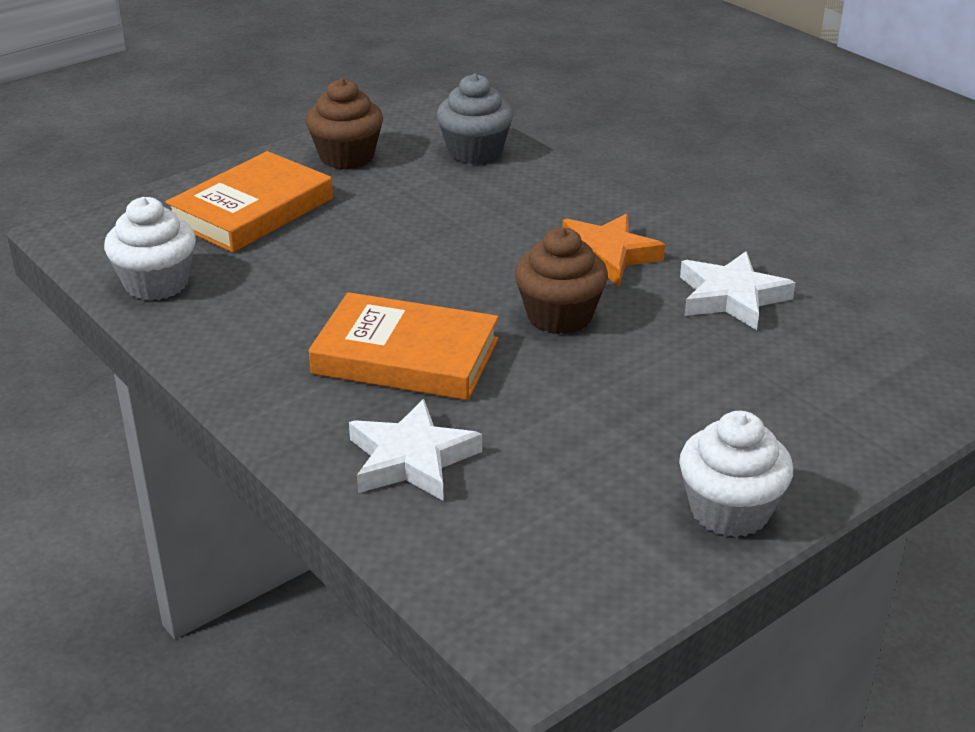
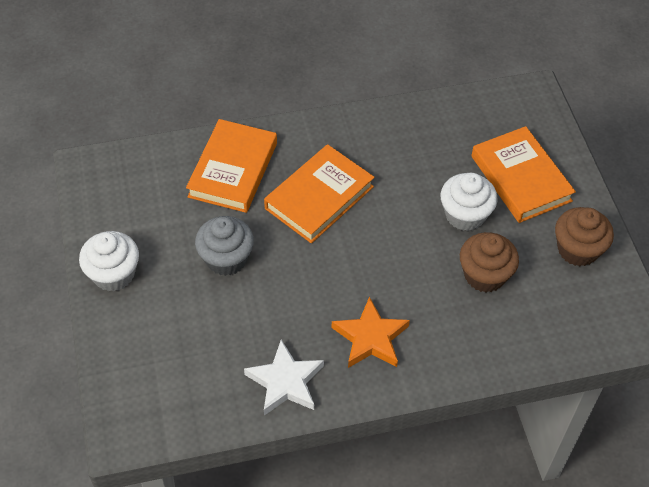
camera: 115 degrees right, 20 degrees up
white cupcake [104,197,196,301] -> white cupcake moved to [440,173,498,231]
white star [349,399,482,501] -> orange book [186,119,277,213]
grey cupcake [437,74,513,164] -> grey cupcake moved to [195,216,254,276]
brown cupcake [515,227,608,334] -> brown cupcake moved to [460,232,519,292]

